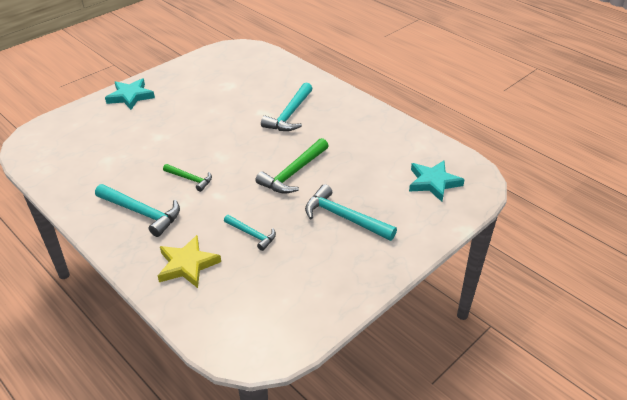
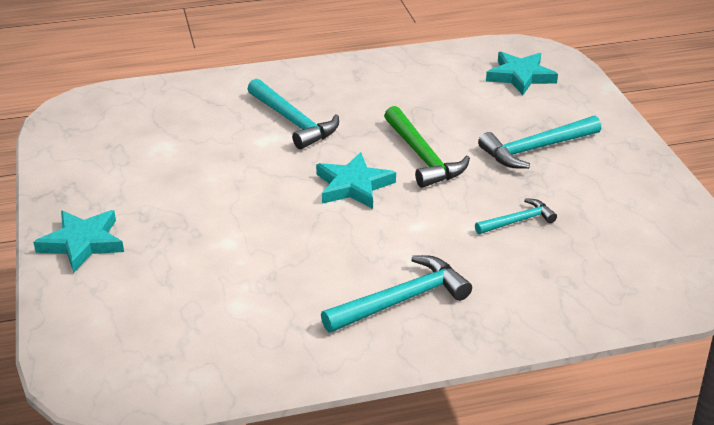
camera: 60 degrees left, 5 degrees down
yellow star [158,235,221,288] -> none
green hammer [163,164,212,192] -> none
none -> turquoise star [316,152,396,209]

